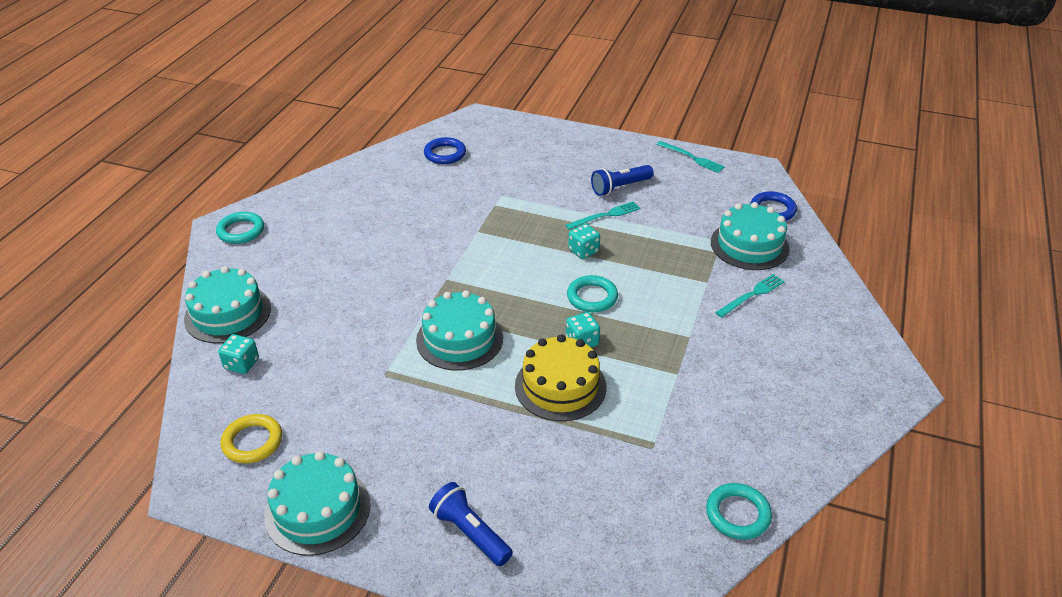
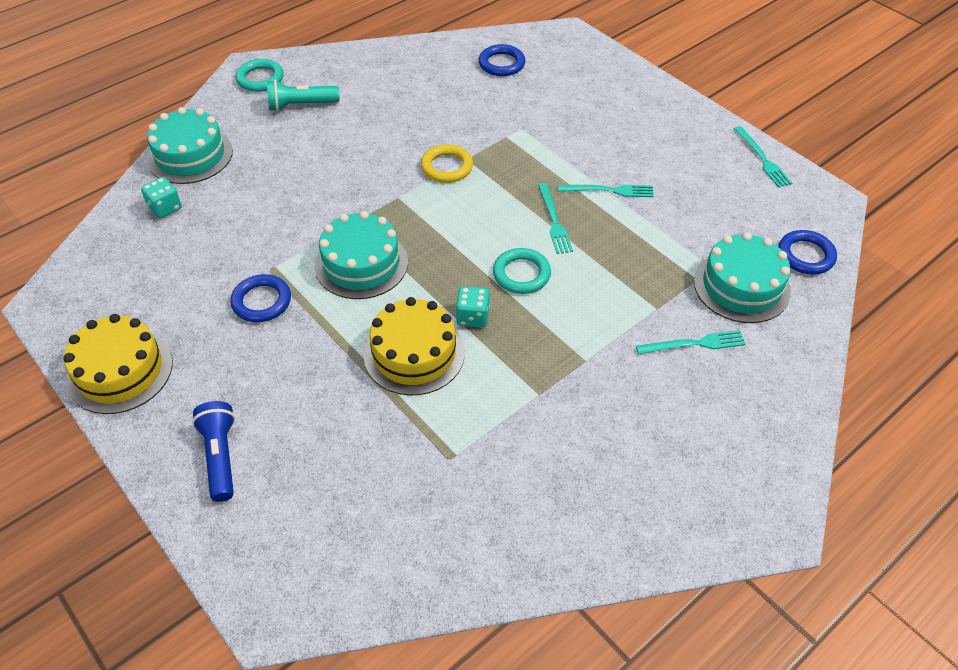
camera: 30 degrees right, 10 degrees up
yellow ring [221,414,282,463] -> yellow ring moved to [421,144,473,183]
turquoise cake [264,451,370,556] -> yellow cake [63,314,173,414]
turquoise dice [568,224,600,259] -> turquoise fork [538,183,573,254]
blue flashlight [591,165,654,196] -> none
turquoise ring [706,483,772,540] -> none
none -> blue ring [231,274,291,322]
none -> turquoise flashlight [267,80,340,111]

